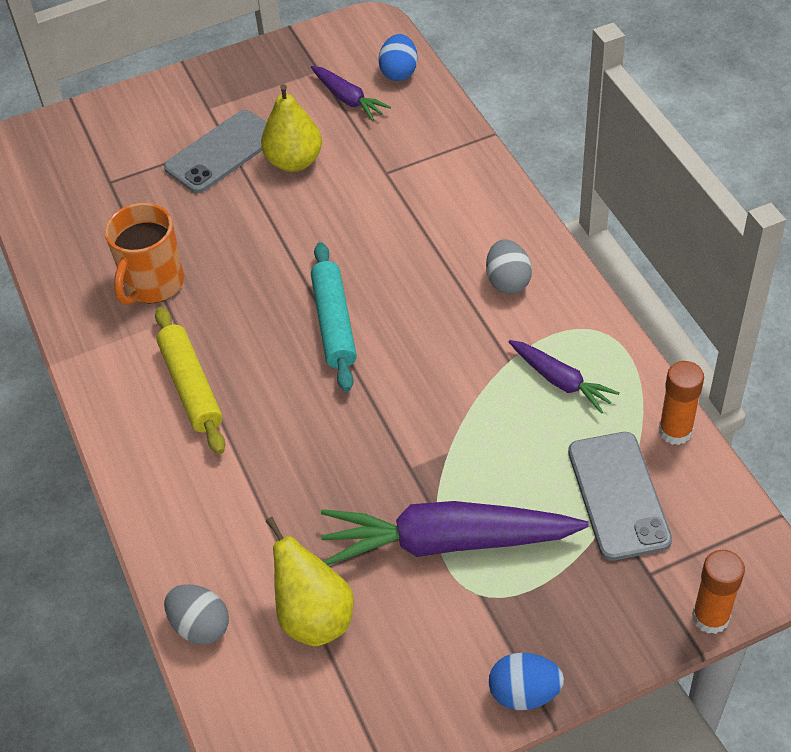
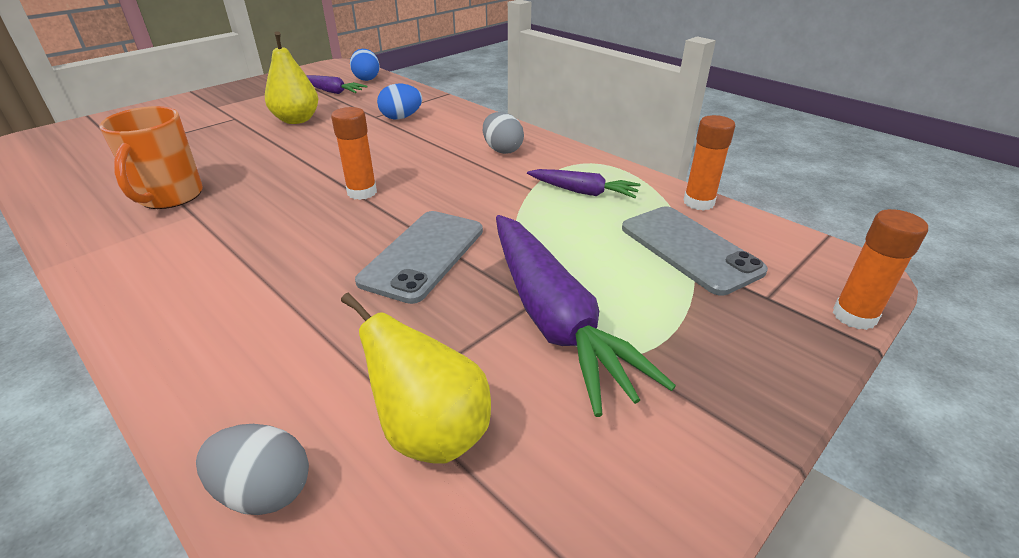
camera: 25 degrees left, 15 degrees down
yellow rolling pin [155,307,225,454] -> none
grey phone [164,110,267,193] -> grey phone moved to [355,211,483,304]
turquoise rolling pin [311,242,357,392] -> orange glue stick [331,107,377,200]
purple carrot [321,501,589,565] -> purple carrot turned 90 degrees counterclockwise [496,215,676,417]
blue egg [489,653,564,710] -> blue egg moved to [377,84,422,119]

